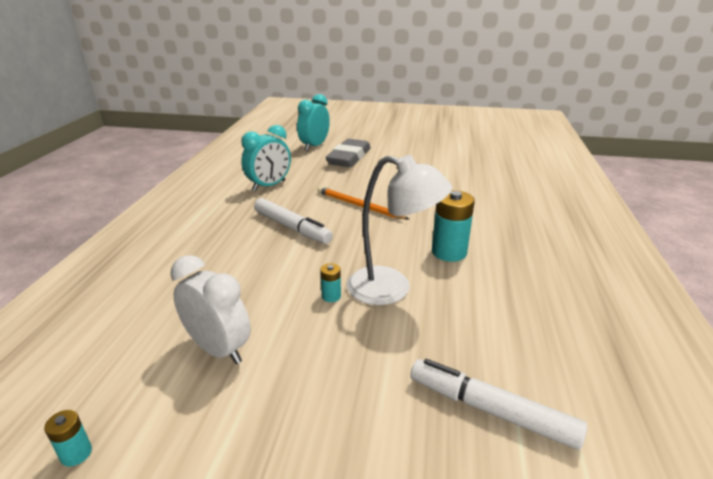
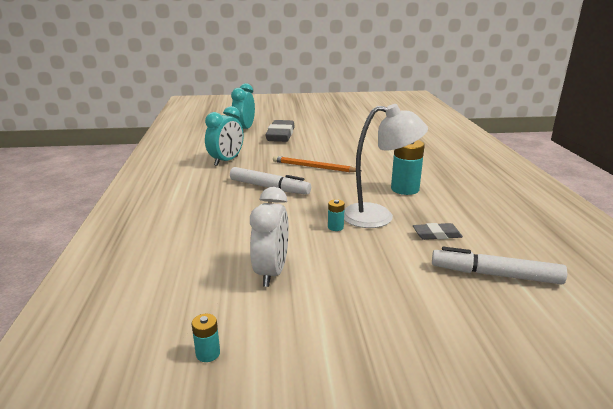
camera: 15 degrees left, 5 degrees down
white clock [171,255,251,364] -> white clock turned 75 degrees clockwise [250,187,289,287]
none -> grey eraser [413,223,463,240]

